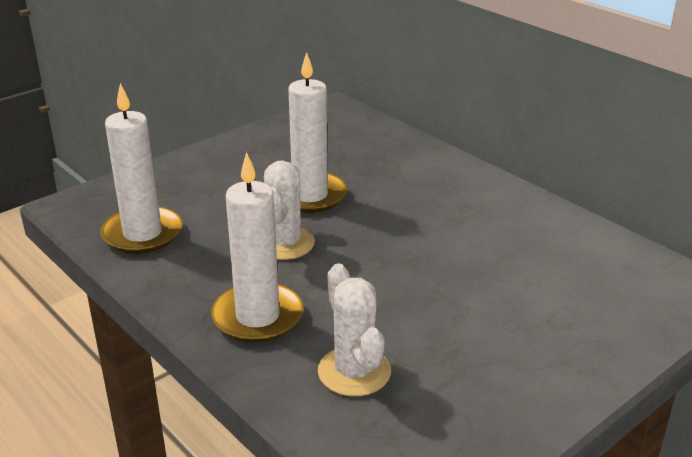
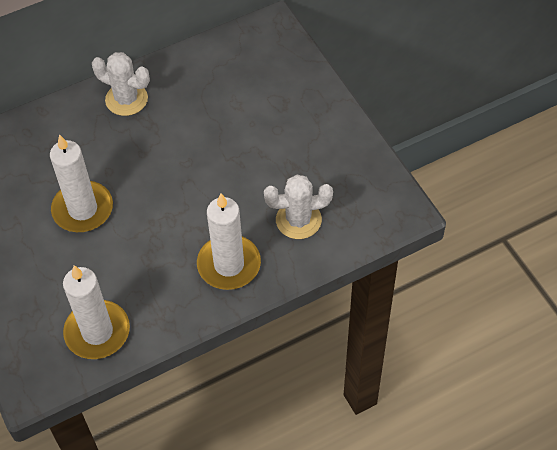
camera: 75 degrees left, 25 degrees up
white cactus [264,160,315,260] -> white cactus moved to [92,52,150,116]

